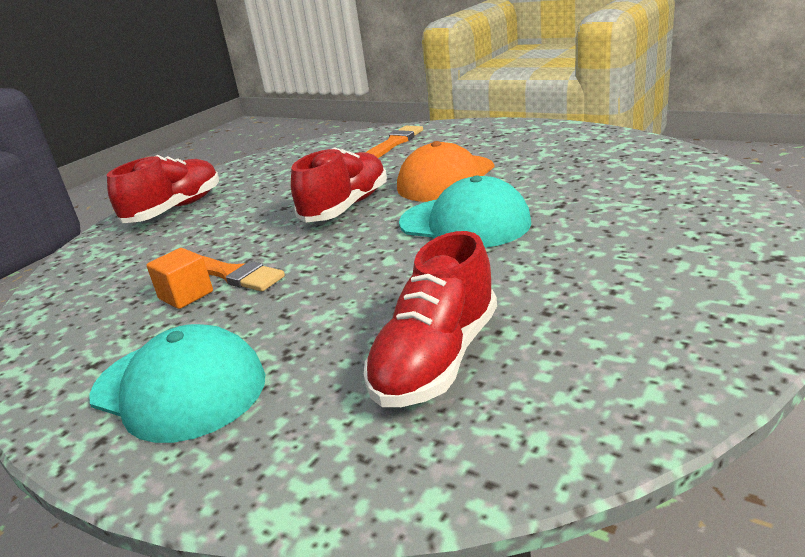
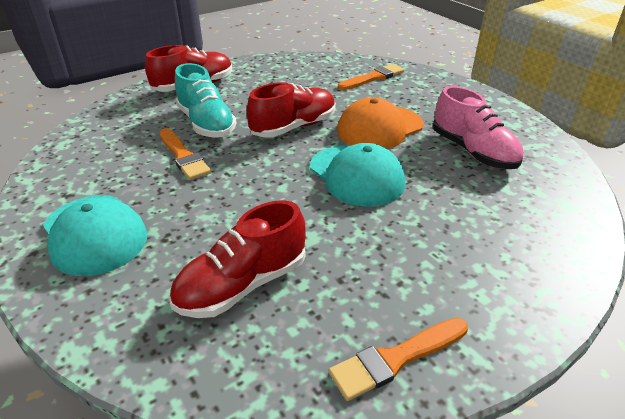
camera: 20 degrees right, 10 degrees up
orange cube [147,248,213,309] -> none
none -> turquoise shoe [175,63,236,138]
none -> orange brush [328,318,468,401]
none -> pink shoe [433,86,523,169]

